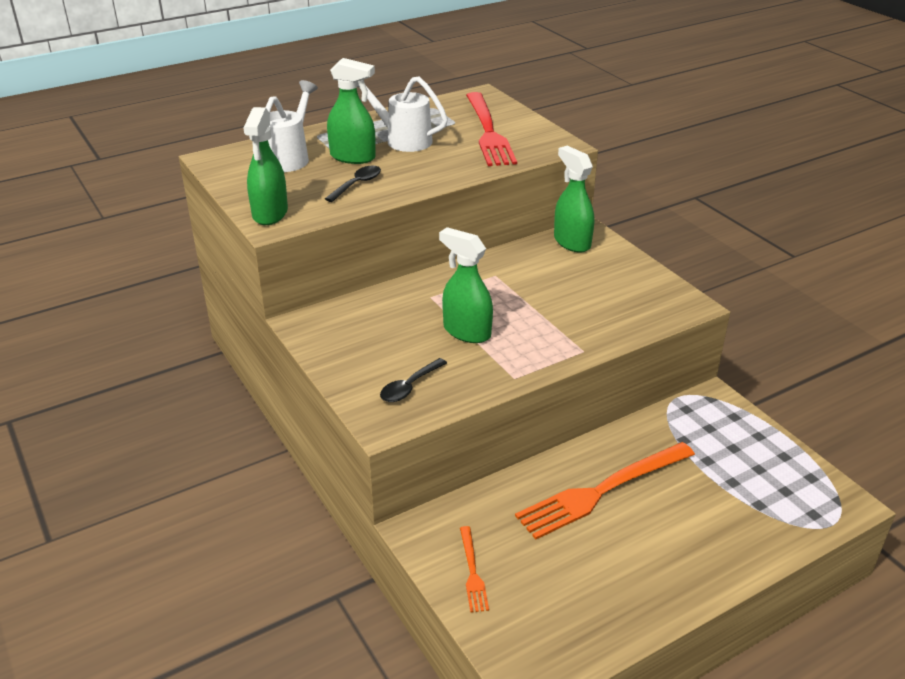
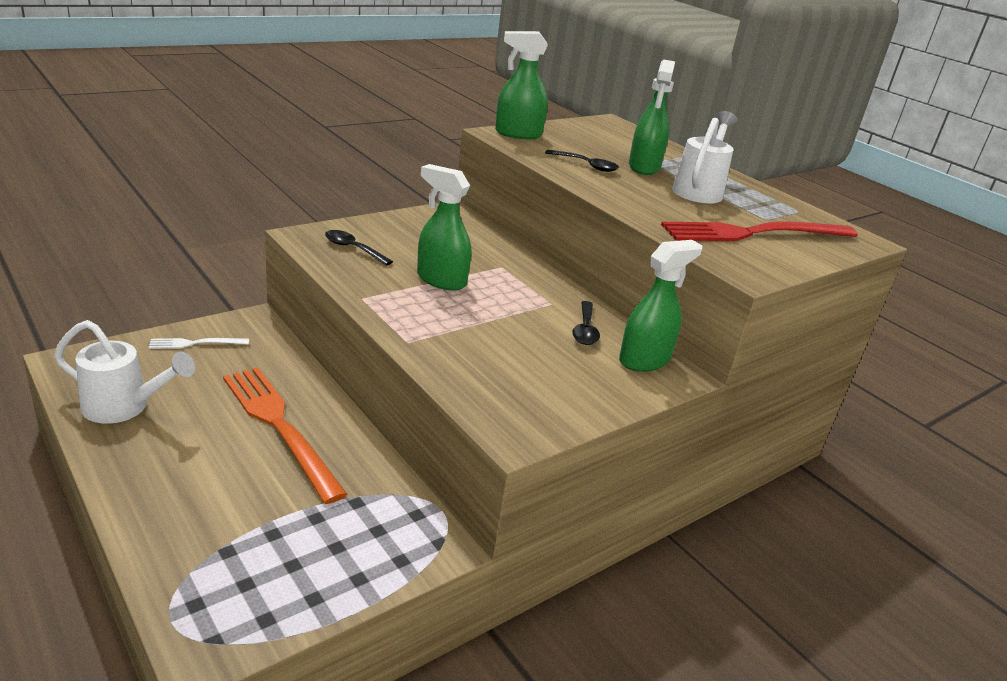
camera: 80 degrees right, 5 degrees down
white watering can [266,80,318,172] -> white watering can moved to [54,320,195,424]
green spray bottle [439,227,493,343] -> green spray bottle turned 90 degrees counterclockwise [417,164,471,290]
orange fork [460,526,489,612] -> white fork [149,338,249,349]
none -> black spoon [572,301,600,345]

